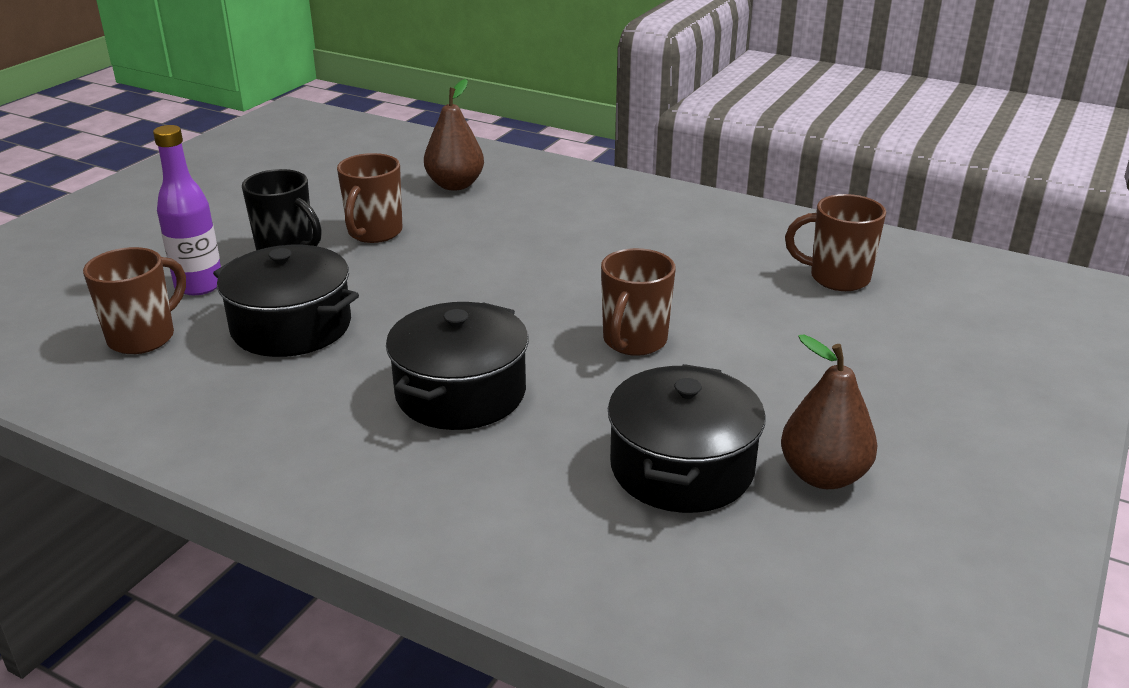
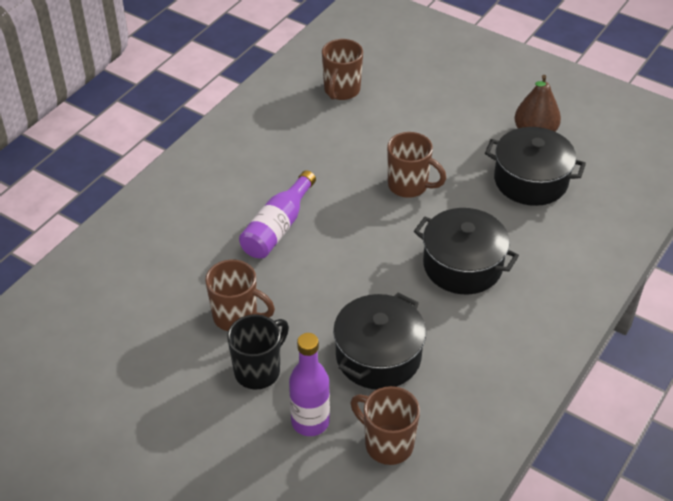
camera: 85 degrees left, 15 degrees up
brown pear [424,79,484,190] -> none
none -> purple bottle [239,170,316,259]

